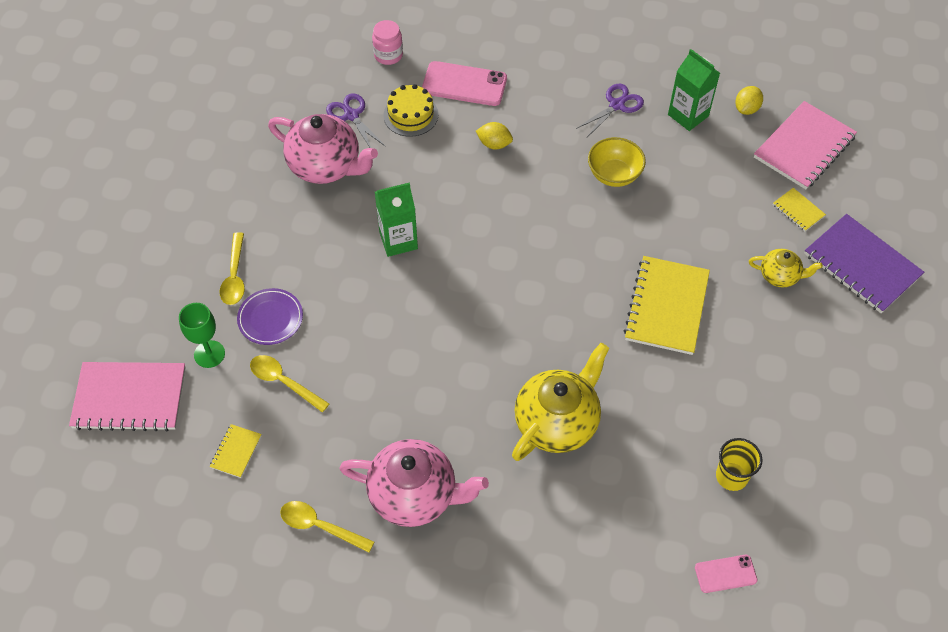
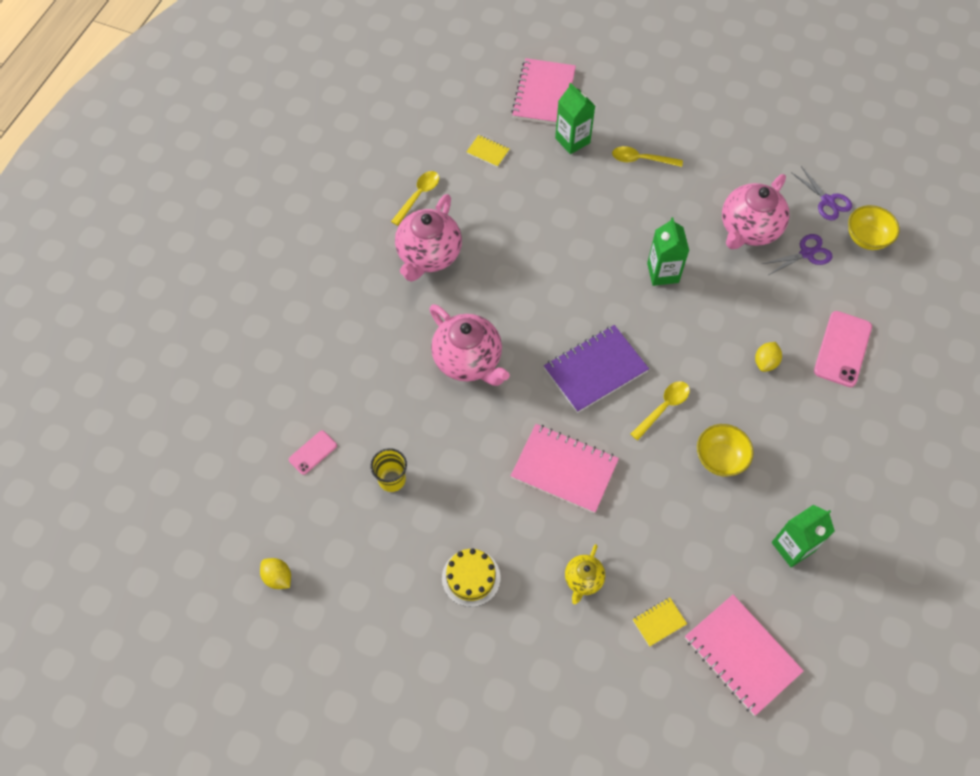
camera: 100 degrees right, 5 degrees up
green goblet [179,303,225,368] -> green carton [555,83,595,154]
purple plate [237,288,303,345] -> none
yellow spoon [250,355,329,412] -> yellow spoon moved to [630,381,690,440]
pink jar [372,20,403,65] -> none
yellow cake [383,84,438,137] -> yellow cake moved to [442,549,500,607]
yellow teapot [512,343,609,461] -> pink teapot [429,304,510,386]
purple scissors [576,84,644,137] -> purple scissors moved to [791,166,852,221]
yellow notebook [624,256,710,355] -> pink notebook [511,424,619,513]
pink phone [695,555,758,593] -> pink phone turned 45 degrees clockwise [289,431,337,475]
yellow lemon [735,86,763,115] -> yellow lemon moved to [260,558,291,589]
purple notebook [804,214,924,313] -> purple notebook moved to [544,325,649,413]
none -> yellow bowl [848,205,900,250]

